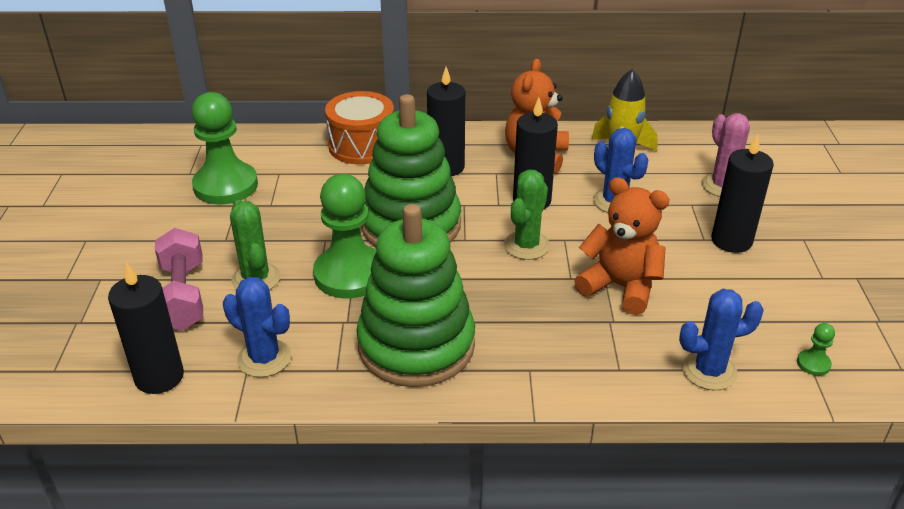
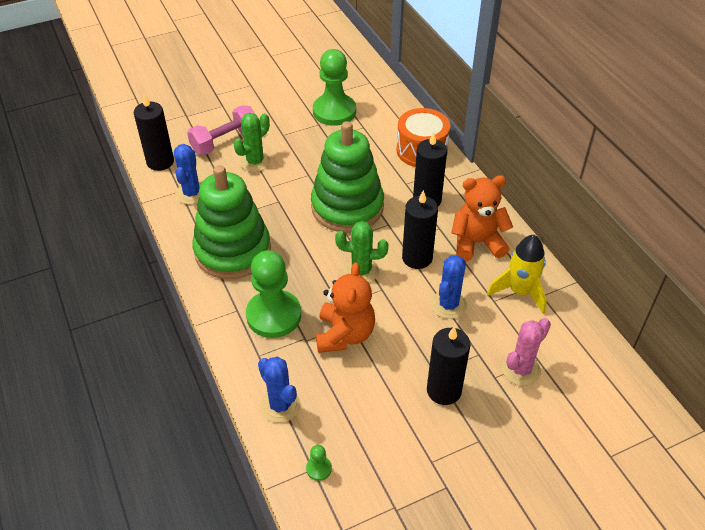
camera: 65 degrees right, 10 degrees up
green pawn [313,174,376,299] -> green pawn moved to [246,250,301,338]

